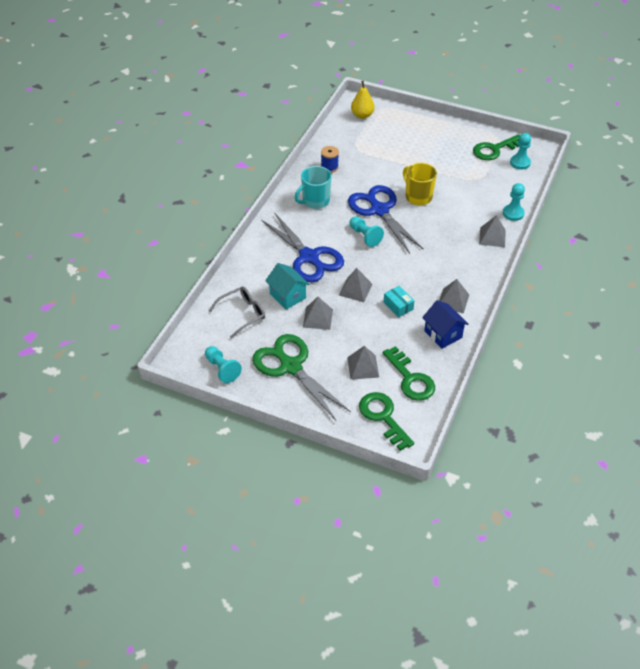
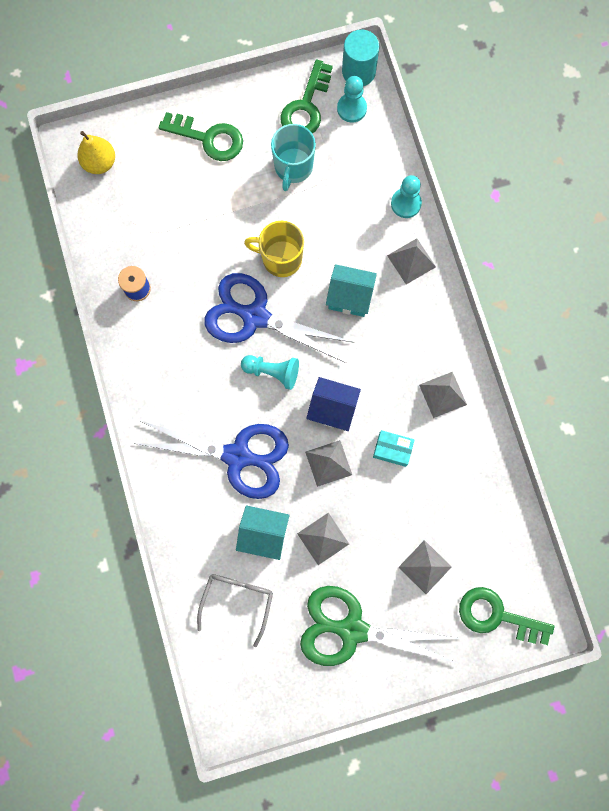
camera: 40 degrees left, 30 degrees up
turquoise pawn [205,346,242,383] -> none
turquoise mug [295,166,331,209] -> turquoise mug moved to [271,124,316,191]
green key [383,346,435,401] -> green key moved to [159,112,243,161]
blue house [422,300,468,349] -> blue house moved to [306,377,361,431]
none -> turquoise house [326,264,377,317]
none -> turquoise cylinder [342,30,380,86]

